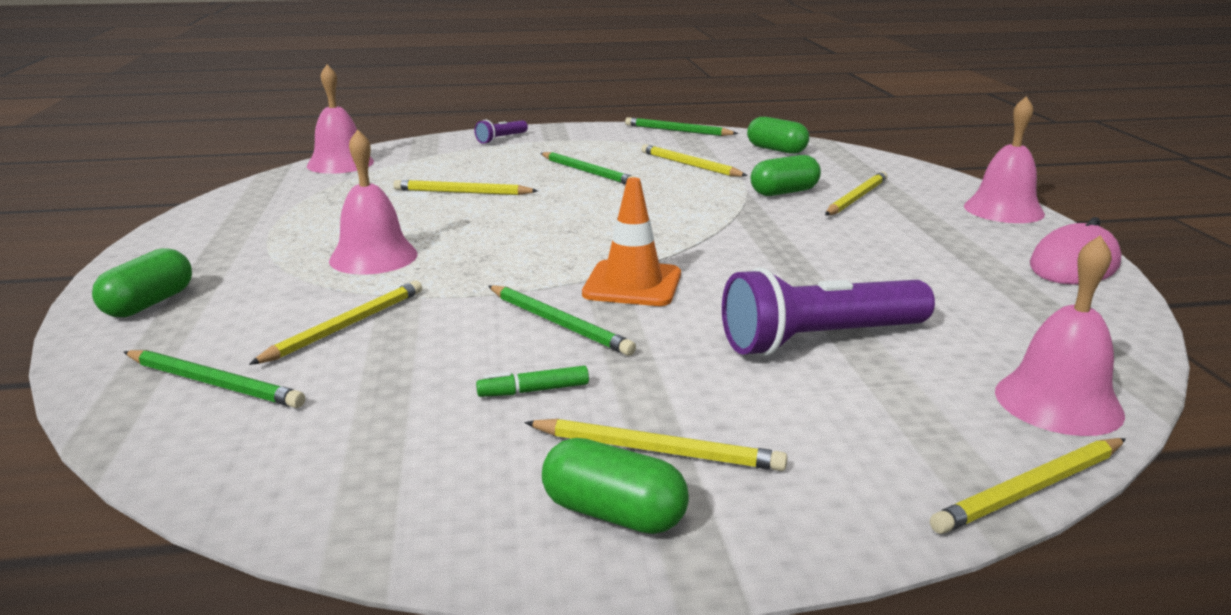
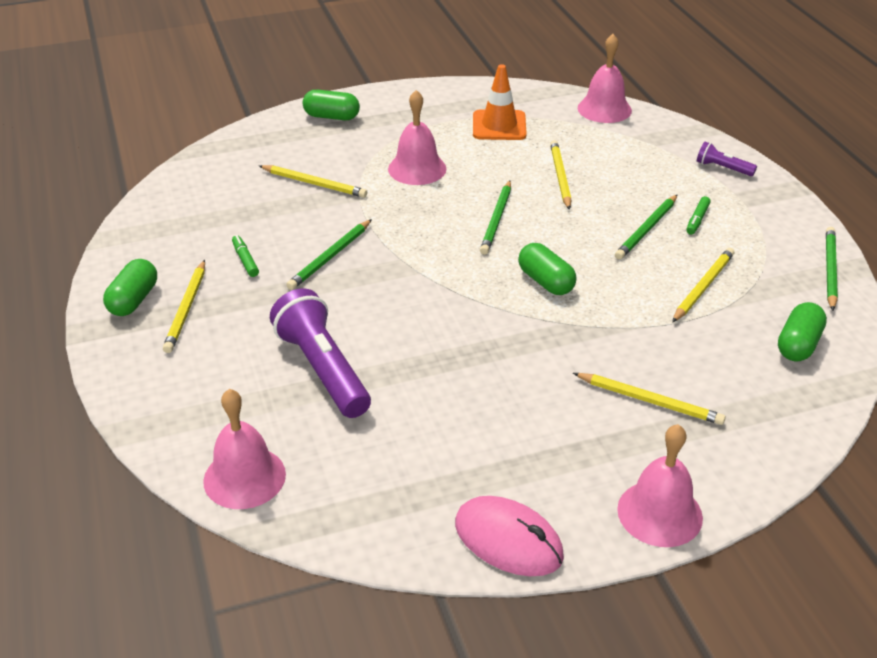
camera: 80 degrees right, 15 degrees up
green pencil [124,350,305,408] -> green pencil moved to [480,180,511,255]
orange traffic cone [582,177,681,306] -> orange traffic cone moved to [473,64,527,140]
green capsule [751,155,821,196] -> green capsule moved to [518,243,576,295]
yellow pencil [930,438,1126,534] -> none
none -> green marker [686,196,711,235]

